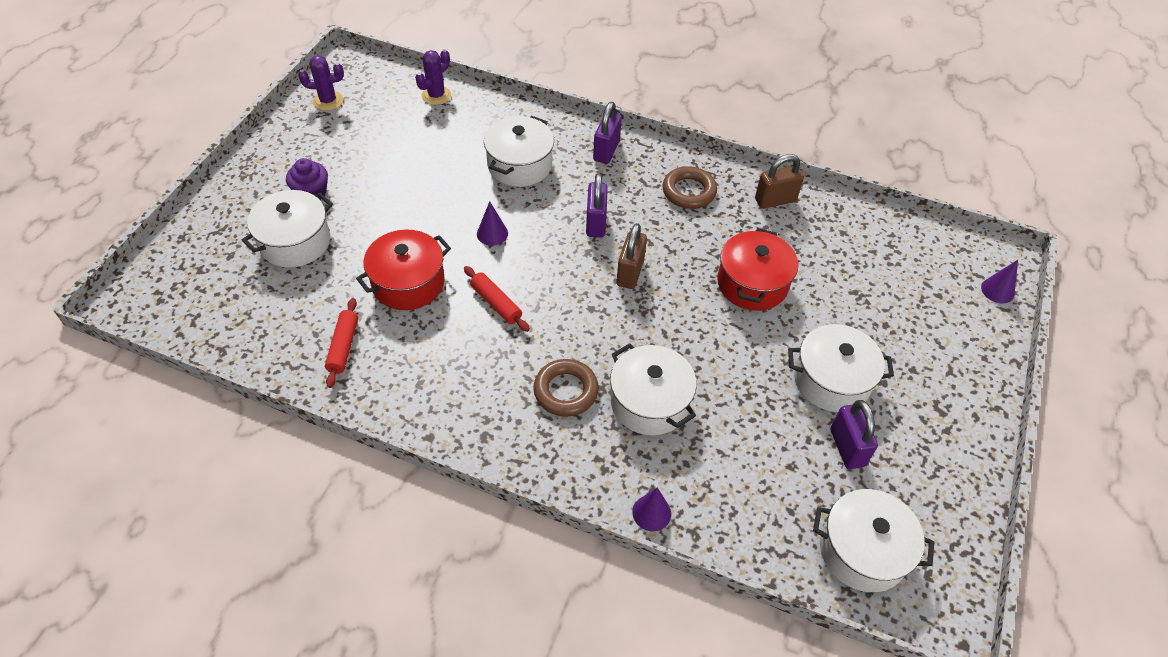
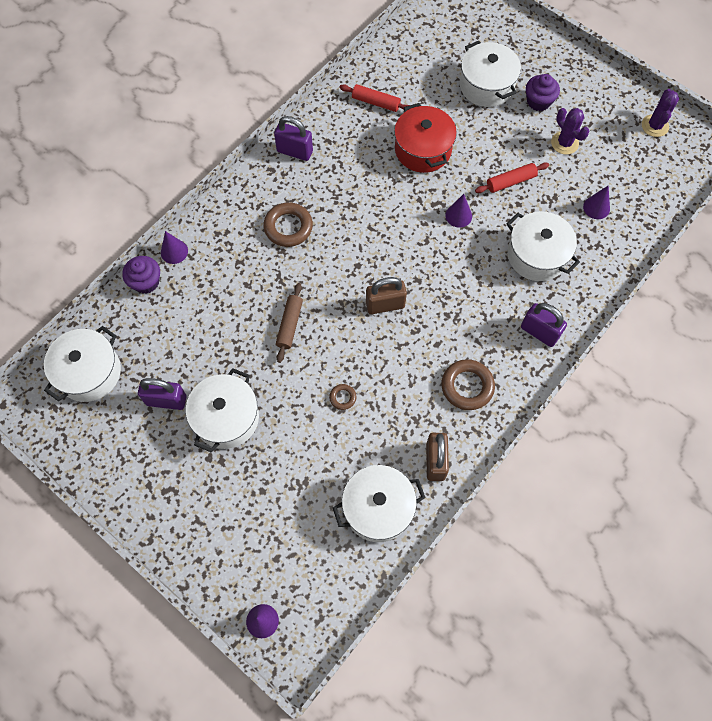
camera: 110 degrees right, 15 degrees up
purple cactus [415,49,451,105] -> purple cactus moved to [551,108,589,155]
red rolling pin [464,266,530,332] -> red rolling pin moved to [475,162,549,193]
purple padlock [586,173,608,237] -> purple padlock moved to [274,116,313,161]
white pot [610,343,697,435] -> white pot moved to [333,465,426,542]
brown padlock [616,223,647,289] -> brown padlock turned 45 degrees counterclockwise [366,277,407,314]
red pot [717,228,798,311] -> brown ring [329,384,357,410]
none -> purple cupcake [122,256,160,294]
none -> brown rolling pin [276,283,303,363]
none -> purple cone [583,186,610,219]

